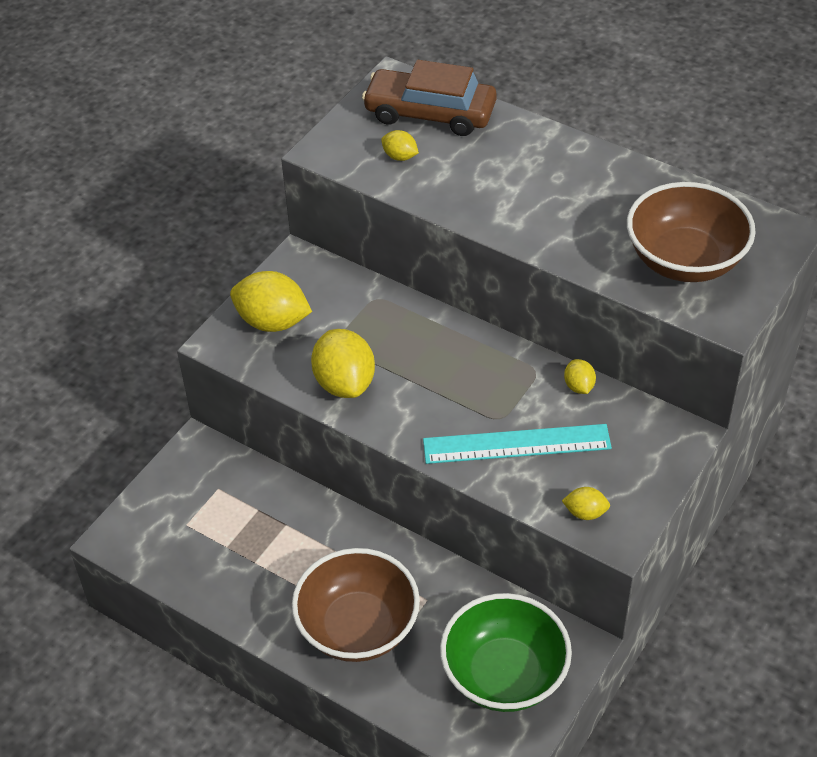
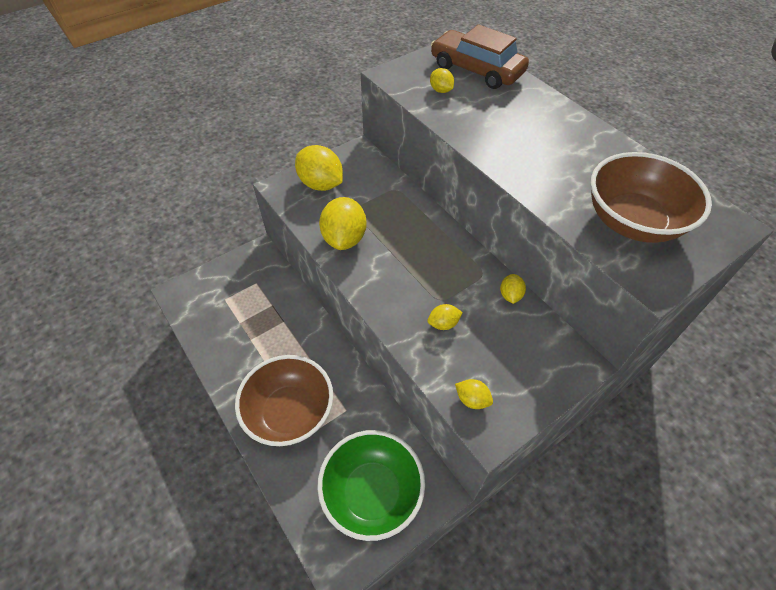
camera: 20 degrees right, 5 degrees up
turquoise ruler [423,424,612,464] -> yellow lemon [427,304,463,330]

